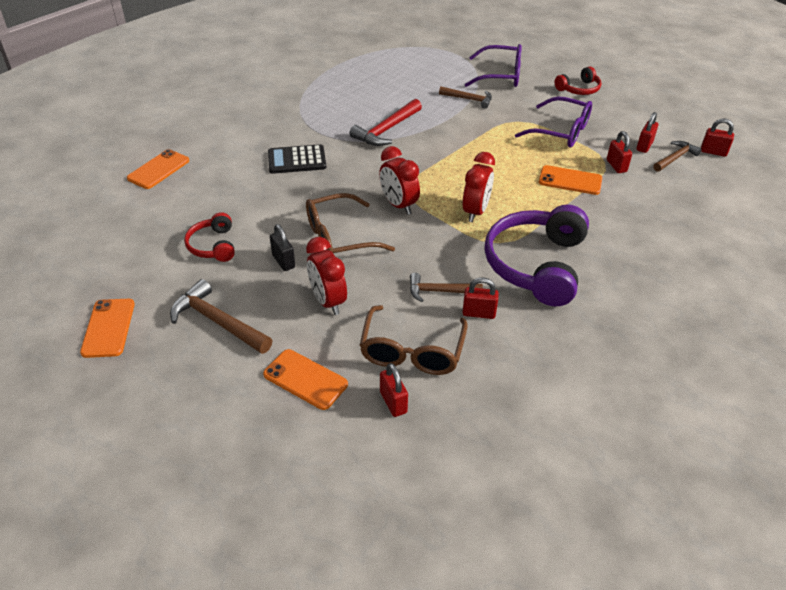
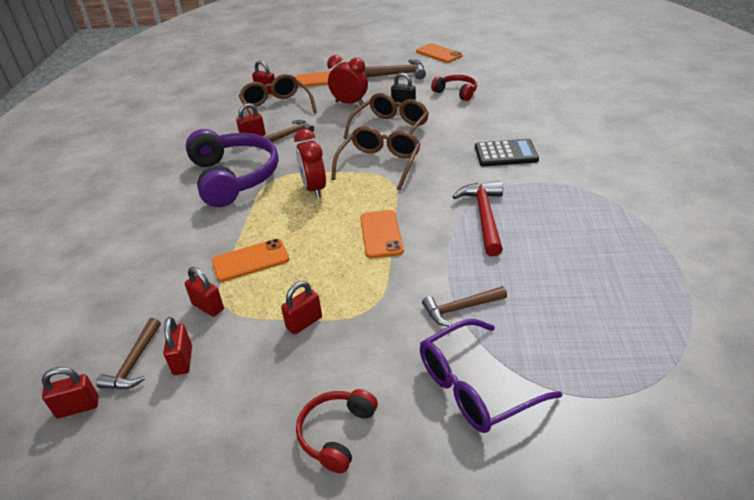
camera: 145 degrees right, 5 degrees down
orange phone [127,149,189,189] -> orange phone moved to [360,210,404,259]
black calculator [268,144,326,174] -> black calculator turned 45 degrees clockwise [475,139,539,166]
red clock [379,146,420,215] -> brown glasses [331,126,420,190]
purple glasses [515,96,592,148] -> red padlock [281,281,322,335]

